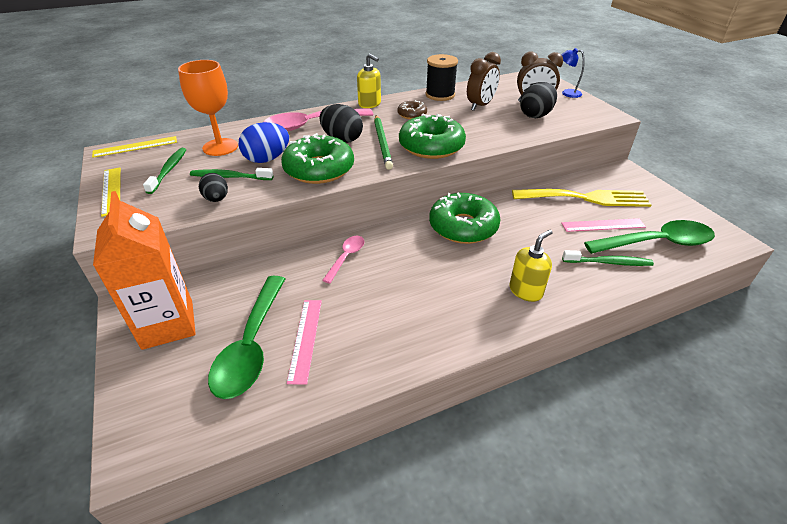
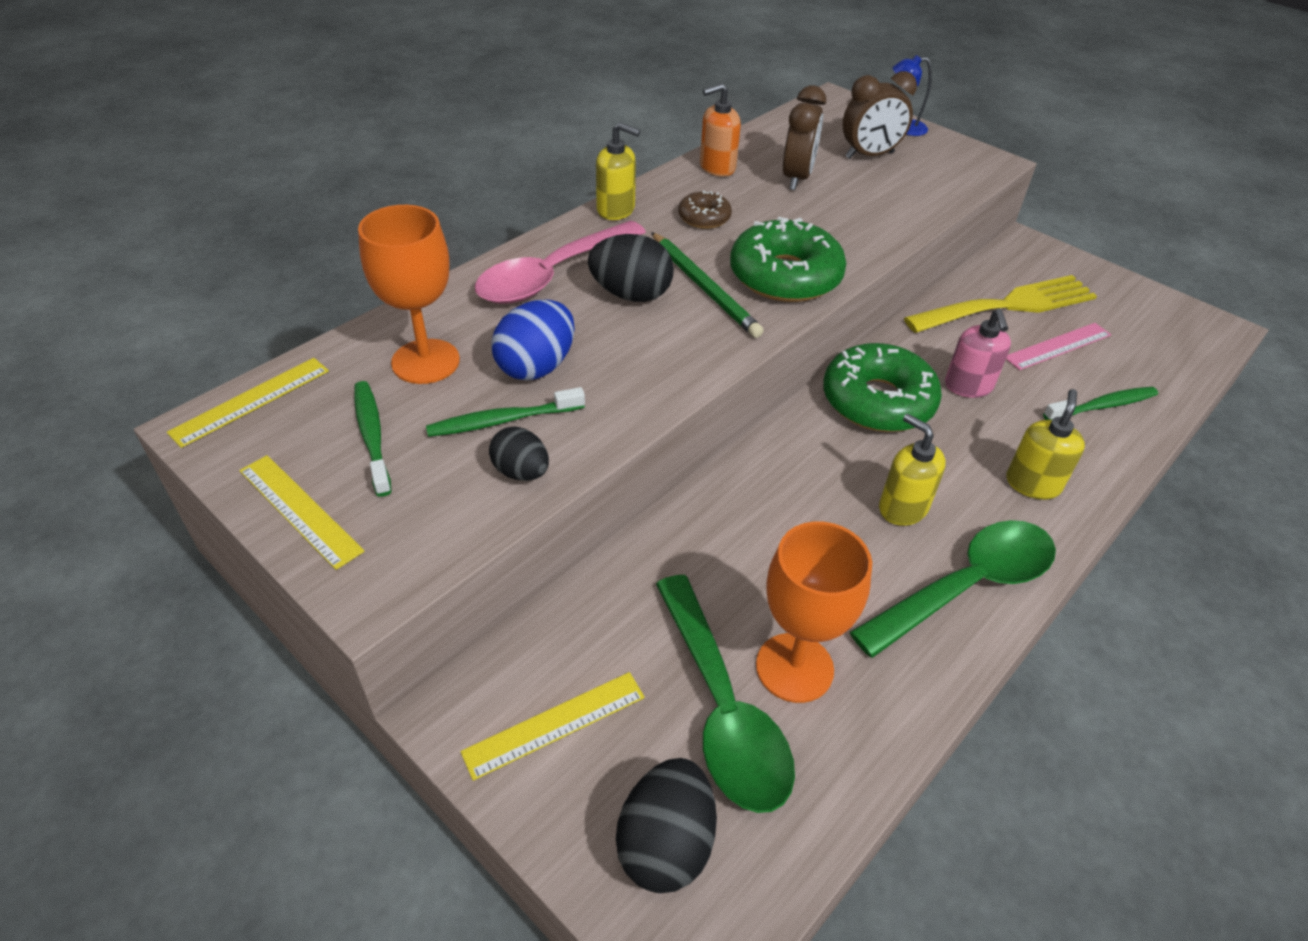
camera: 25 degrees left, 5 degrees up
orange carton [93,191,196,350] -> yellow ruler [460,672,645,781]
green donut [281,133,354,184] -> none
pink ruler [287,300,322,385] -> orange goblet [756,521,872,703]
pink spoon [322,236,365,284] -> none
black spool [426,54,458,101] -> orange soap dispenser [700,83,741,177]
black egg [520,82,557,118] -> black egg moved to [616,758,717,893]
green spoon [584,220,715,254] -> green spoon moved to [850,520,1056,658]
none -> yellow soap dispenser [879,414,946,526]
none -> pink soap dispenser [945,309,1011,398]

